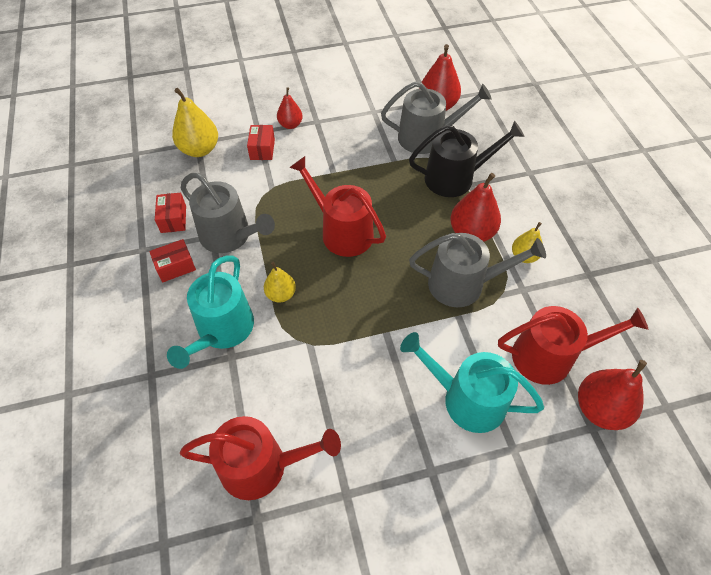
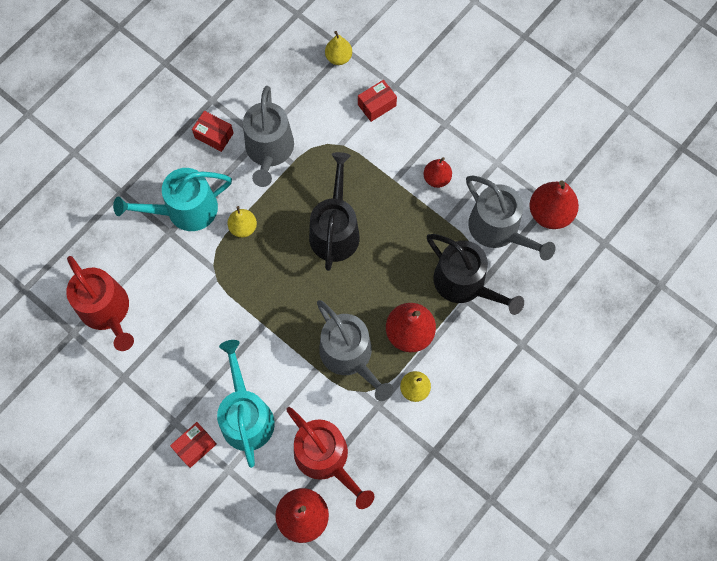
camera: 55 degrees right, 15 degrees up
red box [155,193,186,233] -> red box moved to [170,422,217,468]
yellow pear [172,88,218,157] -> yellow pear [325,31,352,65], size x0.60
red pear [277,87,303,129] -> red pear moved to [423,157,452,188]
red watering can [289,156,386,257] -> black watering can [309,152,360,271]

